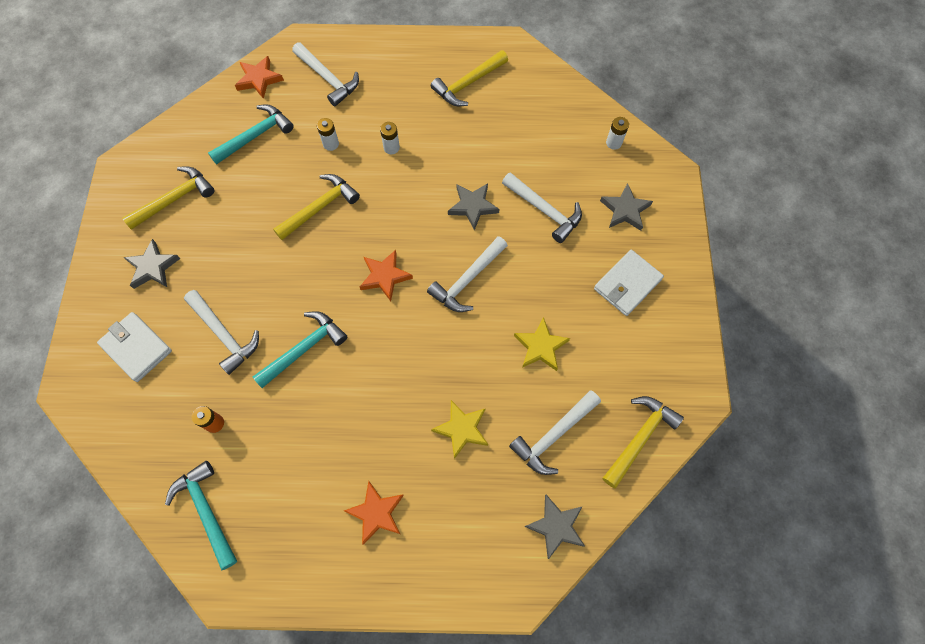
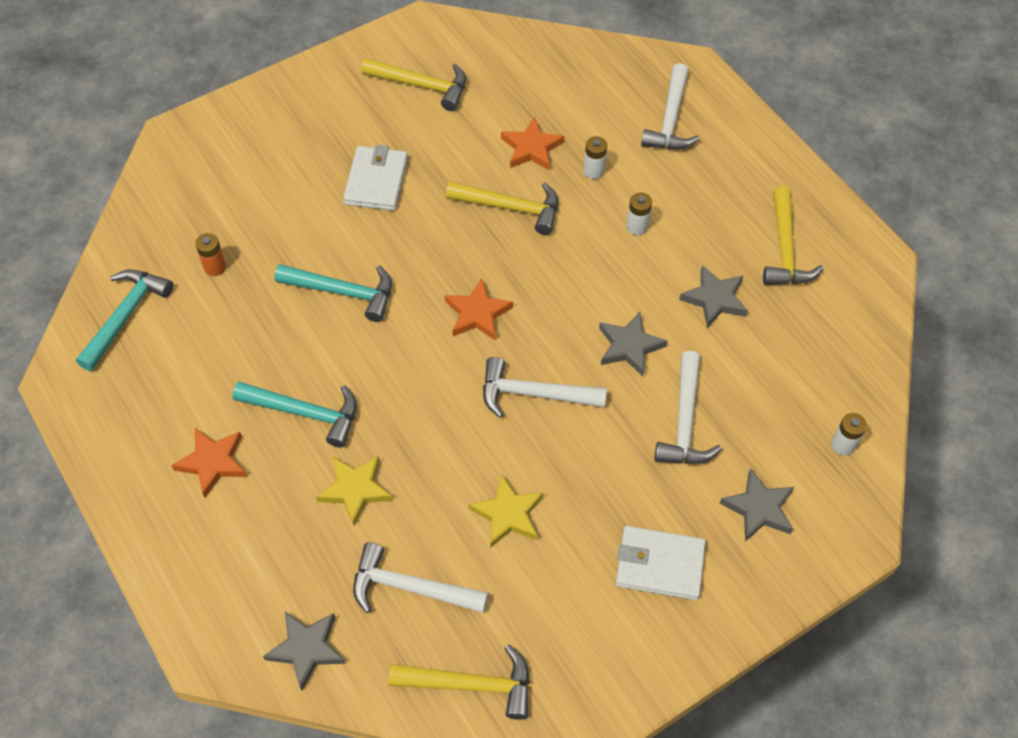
camera: 55 degrees right, 10 degrees down
white wallet [97,312,172,382] -> white wallet moved to [343,145,408,211]
grey star [124,239,181,289] -> grey star moved to [679,265,748,328]
white hammer [184,290,259,375] -> none
turquoise hammer [208,104,294,165] -> turquoise hammer moved to [233,382,357,448]
orange star [235,56,284,99] -> orange star moved to [501,117,564,171]
yellow hammer [431,50,508,106] -> yellow hammer turned 105 degrees counterclockwise [763,186,824,285]

